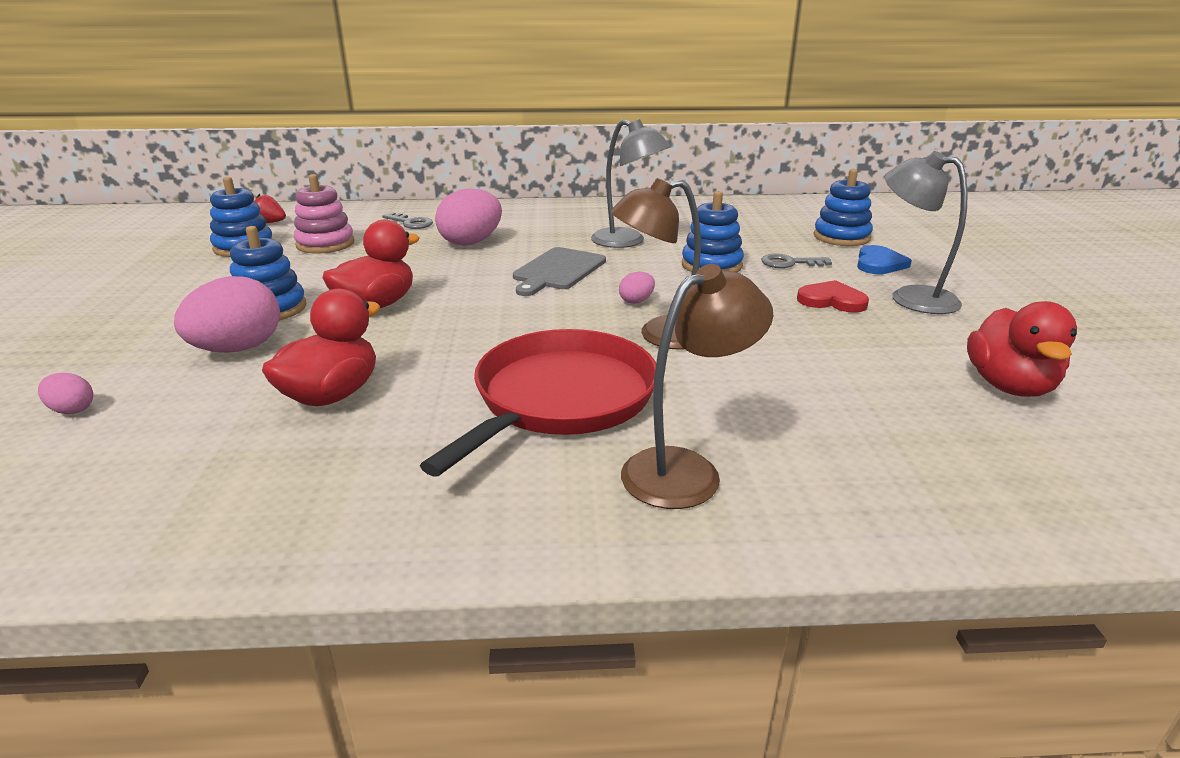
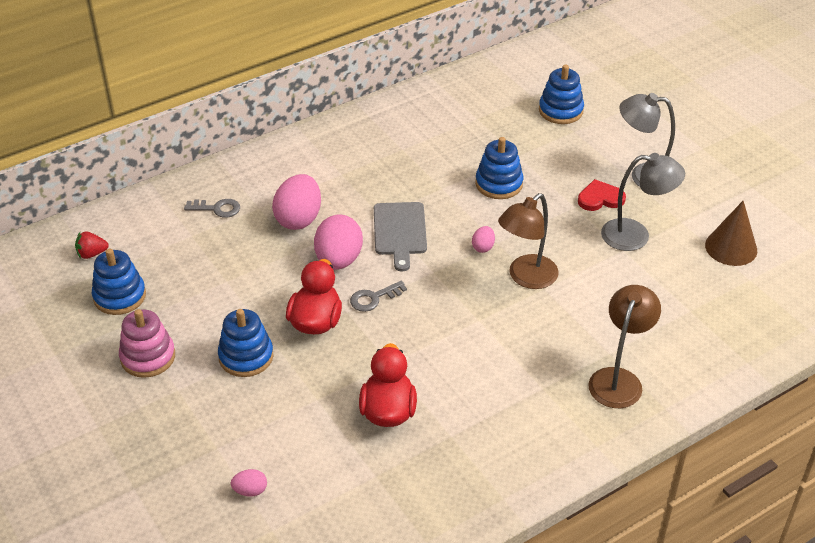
camera: 30 degrees left, 15 degrees up
pink egg [174,276,280,353] -> pink egg moved to [314,214,363,270]
pink stacking toy [294,174,355,254] -> pink stacking toy moved to [119,309,175,378]
red pan [420,329,656,477] -> none
grey lamp [591,119,671,248] -> grey lamp moved to [601,153,685,251]
grey key [761,254,832,268] -> grey key moved to [350,281,407,312]
blue heart [857,245,912,274] -> none
red duck [967,301,1077,397] -> brown cone [705,200,757,266]

